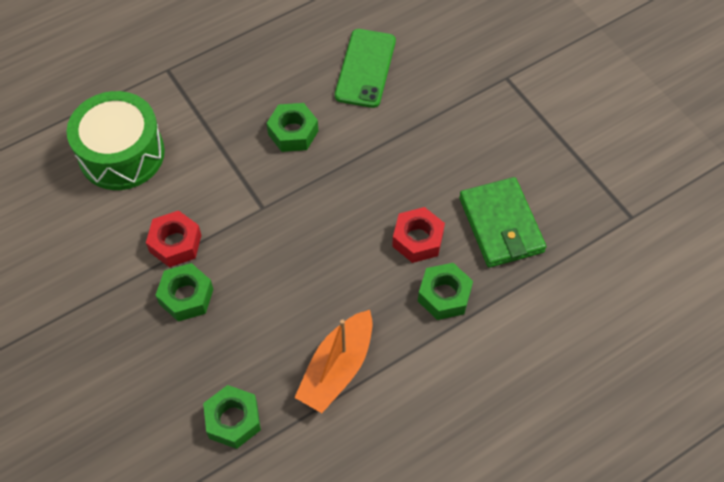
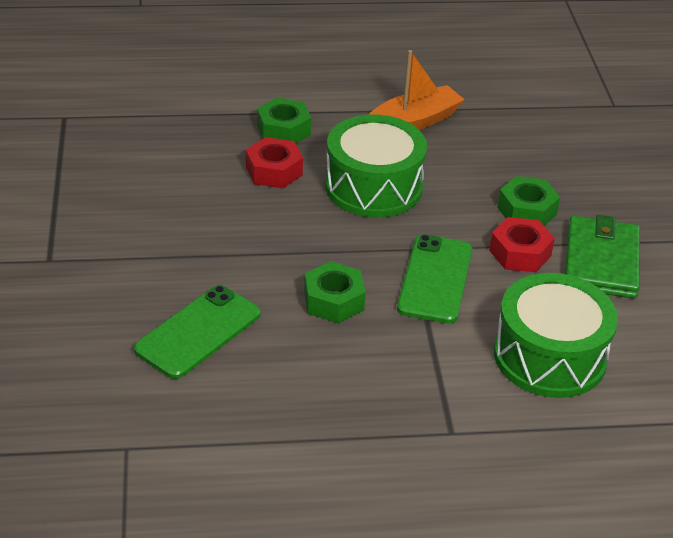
camera: 155 degrees left, 20 degrees down
green nut [203,385,261,449] -> none
green wallet [459,177,546,268] -> green wallet moved to [565,215,640,299]
none -> green drum [325,114,427,218]
none -> green phone [397,234,473,323]

